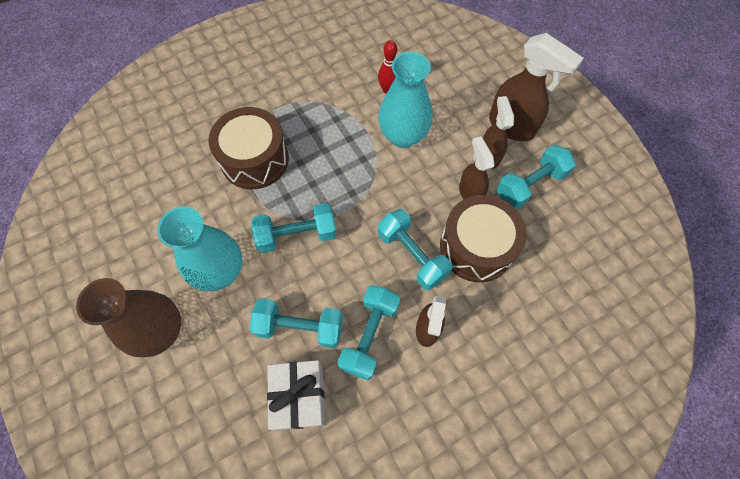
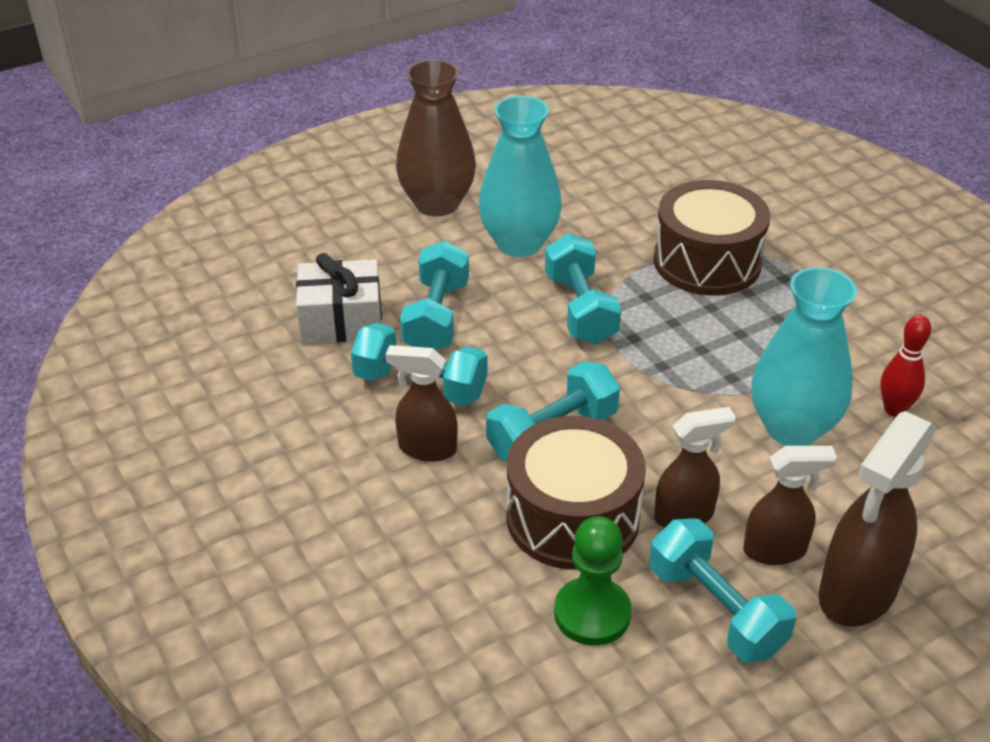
camera: 90 degrees right, 25 degrees down
none -> green pawn [554,516,632,646]

